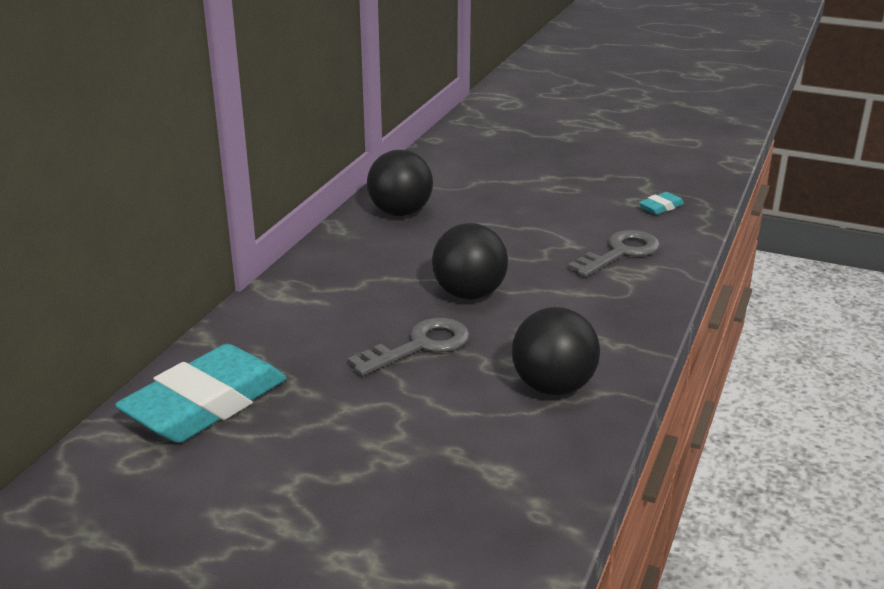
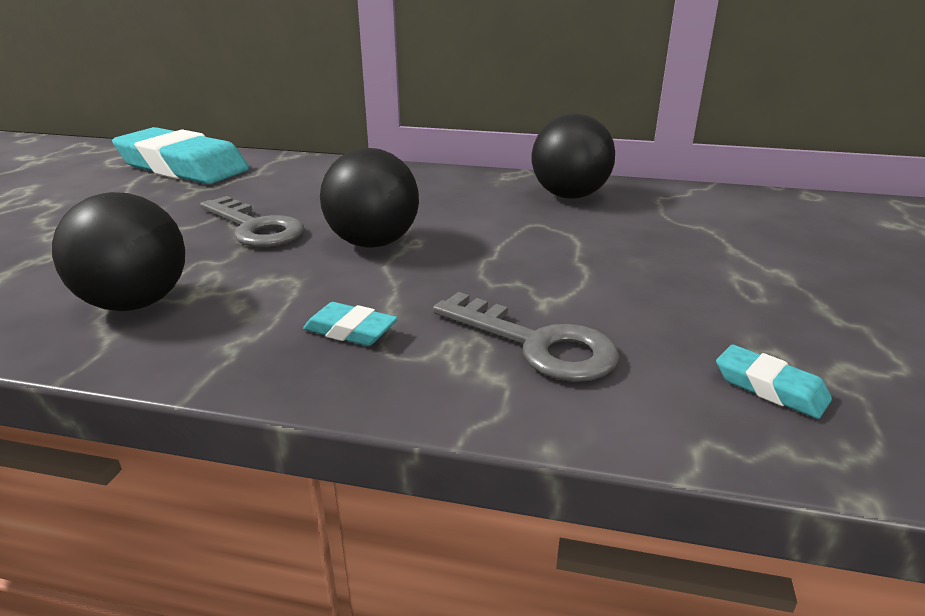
camera: 80 degrees right, 0 degrees up
none -> turquoise eraser [303,302,398,346]

